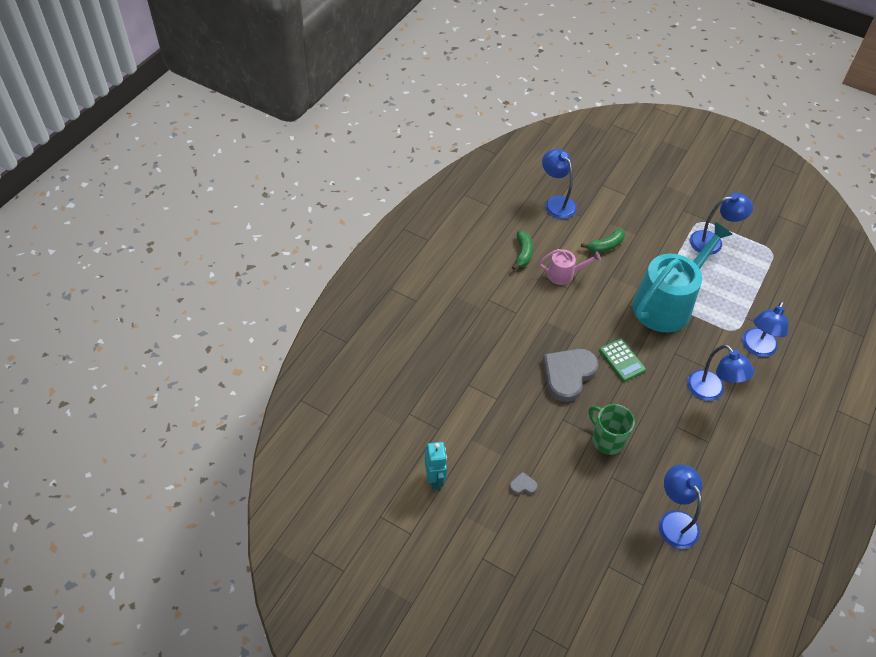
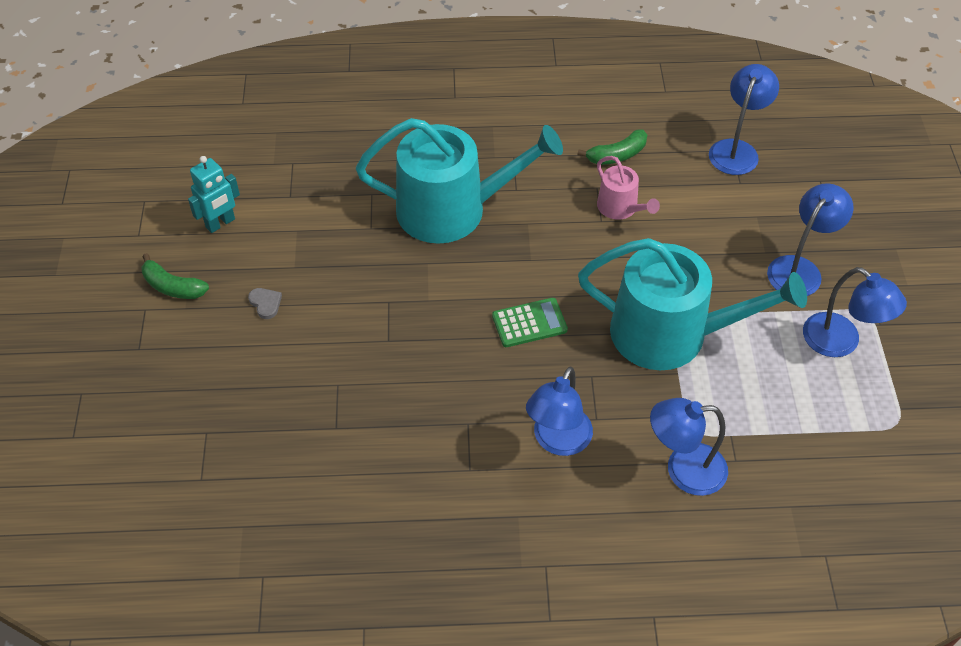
camera: 60 degrees right, 0 degrees up
grey heart [543,349,599,402] -> none
green banana [581,228,625,253] -> green banana moved to [141,253,209,299]
green mug [589,404,635,455] -> none
green calculator [599,339,646,382] -> green calculator turned 135 degrees counterclockwise [492,298,568,347]
blue lamp [659,464,703,549] -> blue lamp moved to [767,183,853,296]
none -> turquoise watering can [356,118,563,244]

